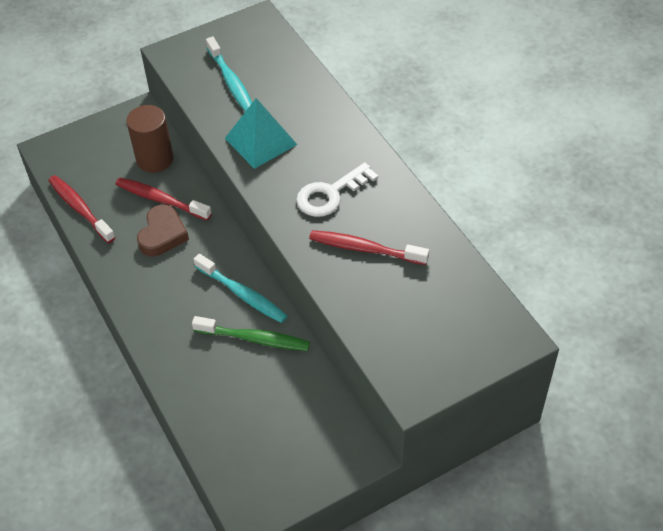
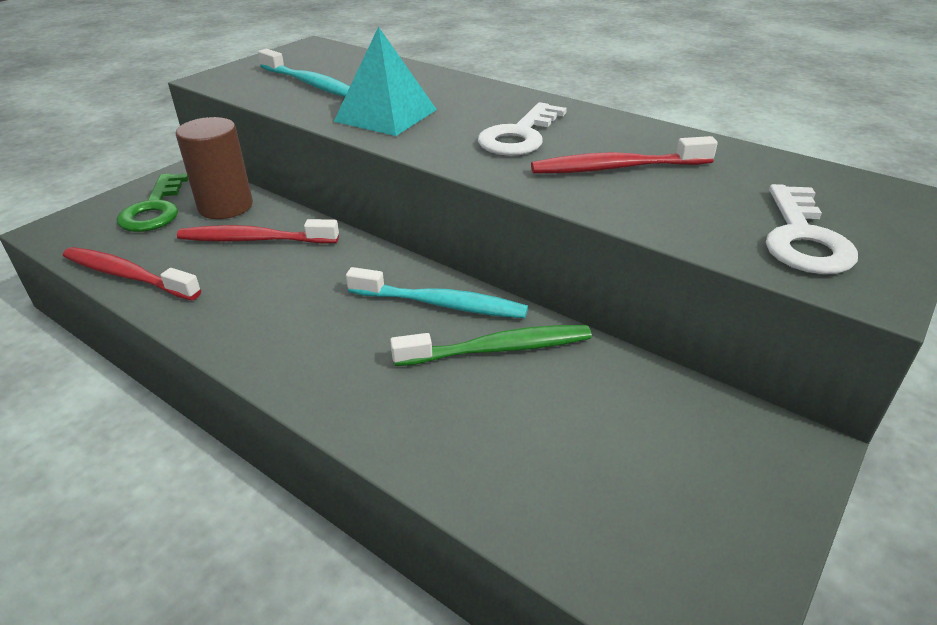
camera: 25 degrees left, 15 degrees down
brown heart [137,205,189,257] -> none
none -> green key [116,174,188,232]
none -> white key [766,184,858,274]

